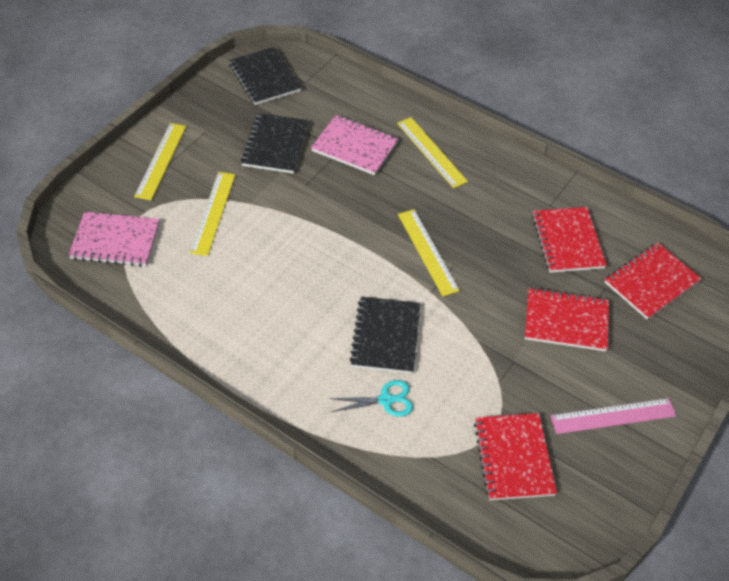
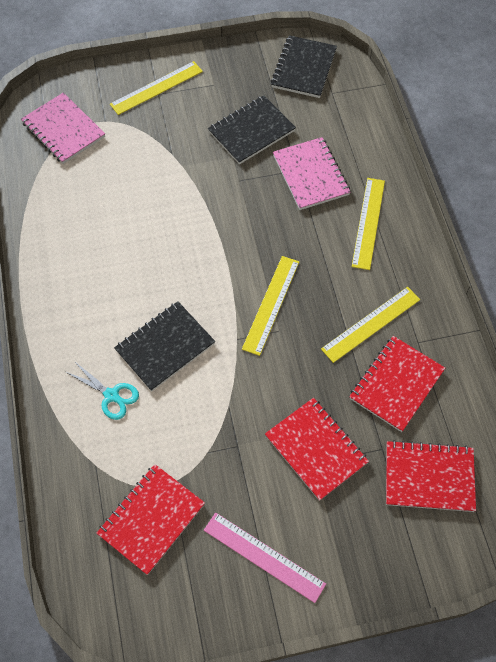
camera: 45 degrees right, 10 degrees up
yellow ruler [190,172,235,256] -> yellow ruler moved to [321,287,420,363]

